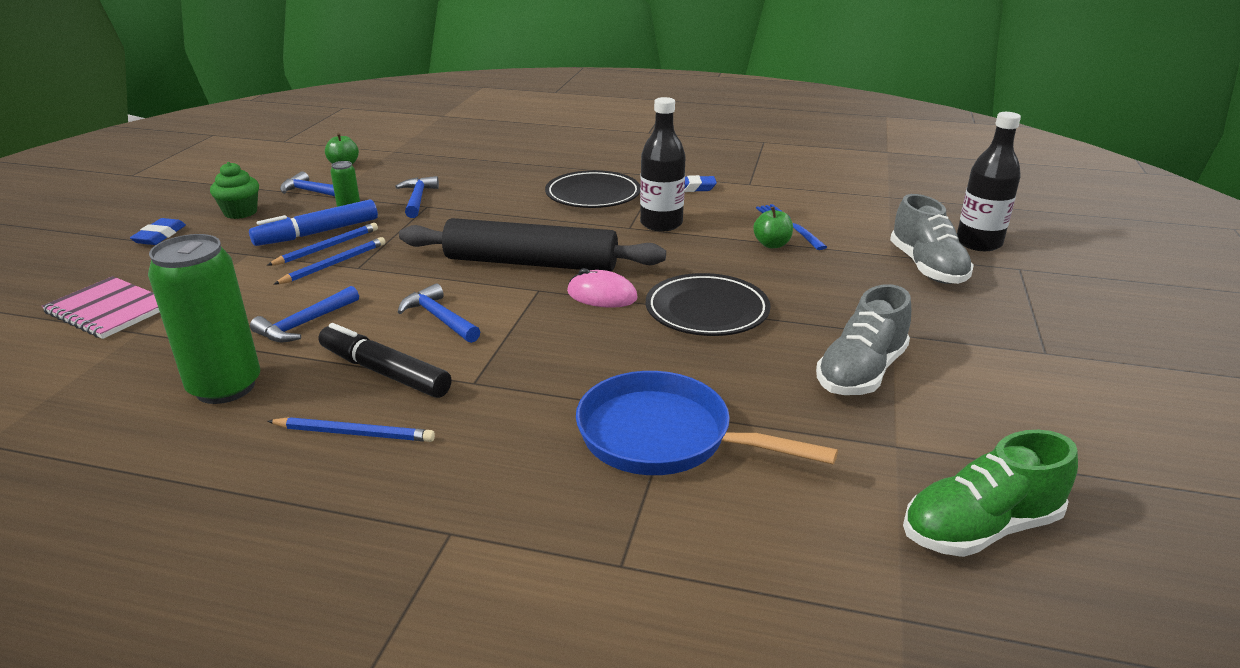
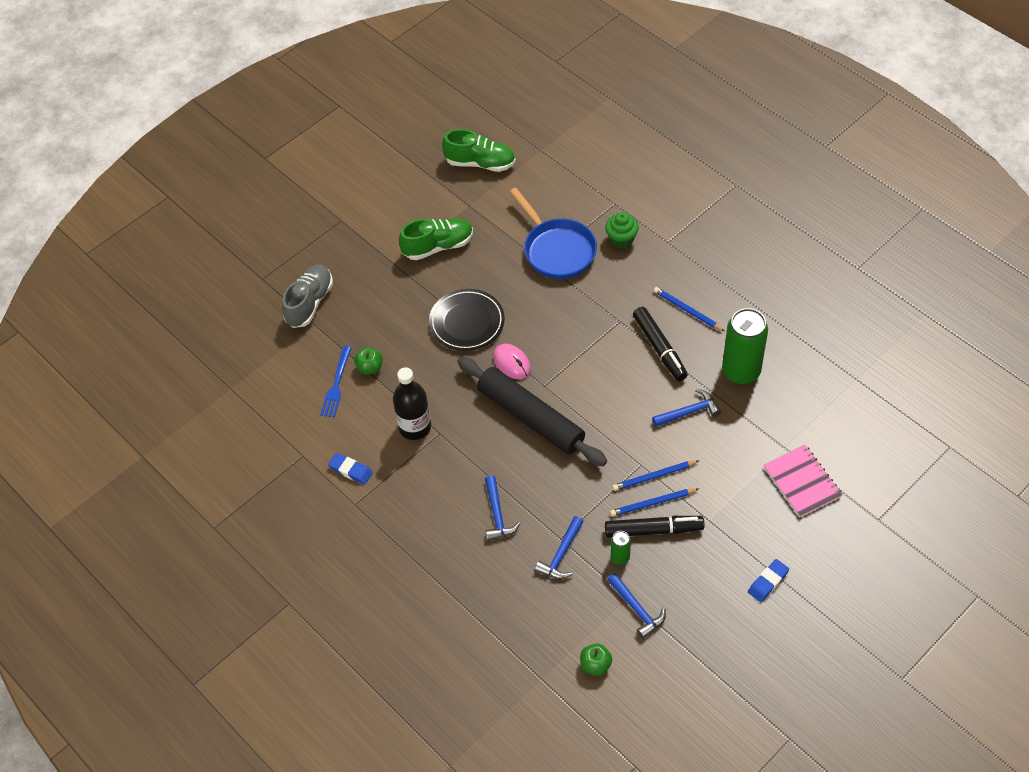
camera: 145 degrees left, 25 degrees up
green cupcake [210,162,259,219] -> green cupcake moved to [605,212,639,248]
blue marker [249,199,378,246] -> black marker [605,516,705,538]
blue hammer [398,283,480,343] -> blue hammer moved to [485,475,521,541]
black plate [545,170,640,208] -> none
grey shoe [816,284,911,395] -> green shoe [399,218,473,260]
black bottle [957,112,1021,251] -> none

